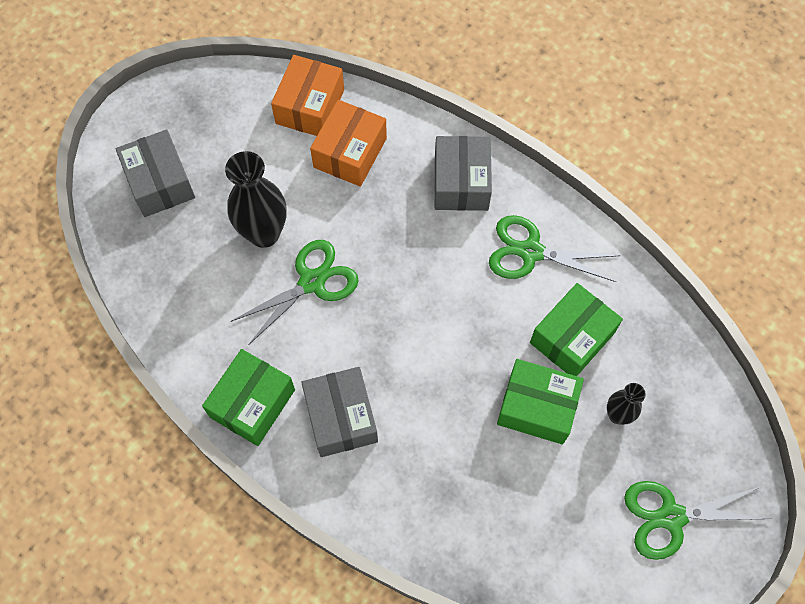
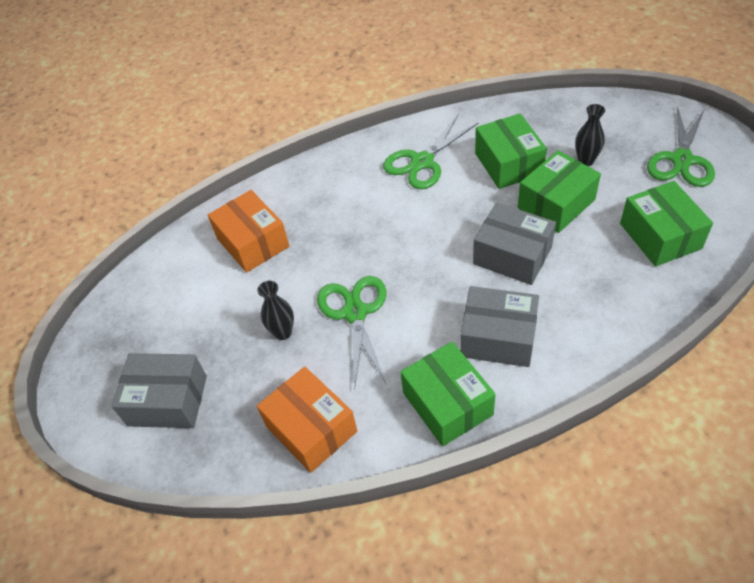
camera: 55 degrees left, 15 degrees down
black vase [225,151,287,248] -> black vase [257,281,294,340], size x0.55
orange box [271,55,344,136] -> orange box moved to [257,366,357,473]
grey box [435,136,492,211] -> grey box moved to [473,203,556,285]
none -> green box [620,181,713,267]

